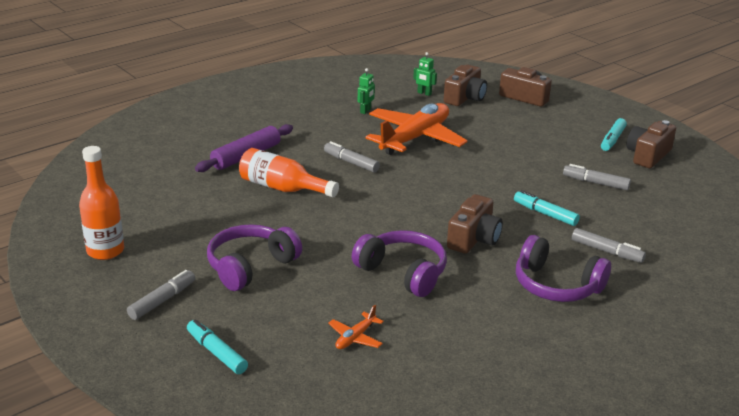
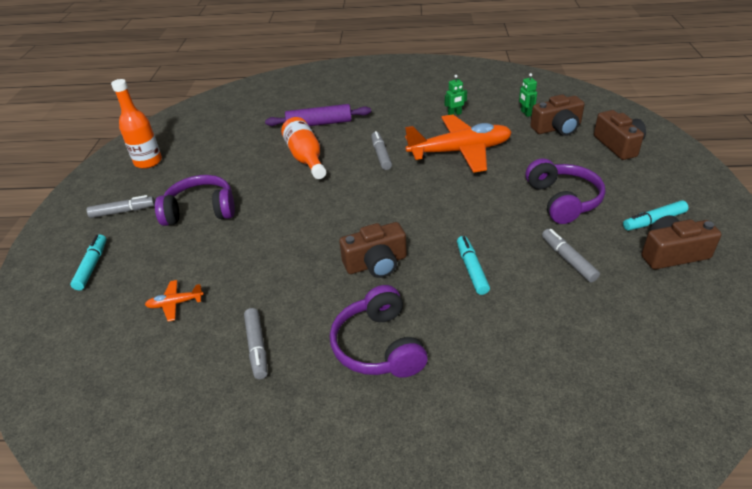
camera: 45 degrees right, 10 degrees up
purple headphones [352,230,447,297] -> purple headphones moved to [526,158,606,224]
grey marker [572,228,646,263] -> grey marker moved to [244,308,268,379]

